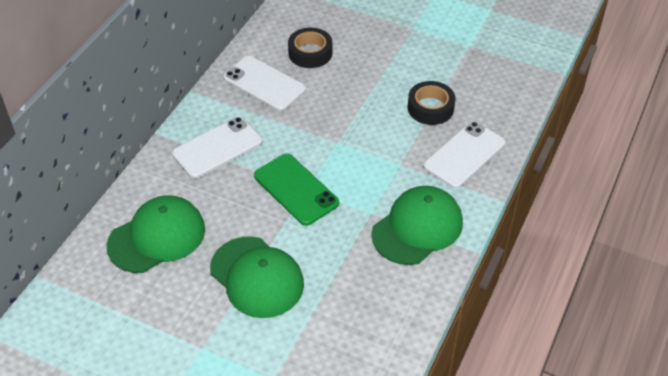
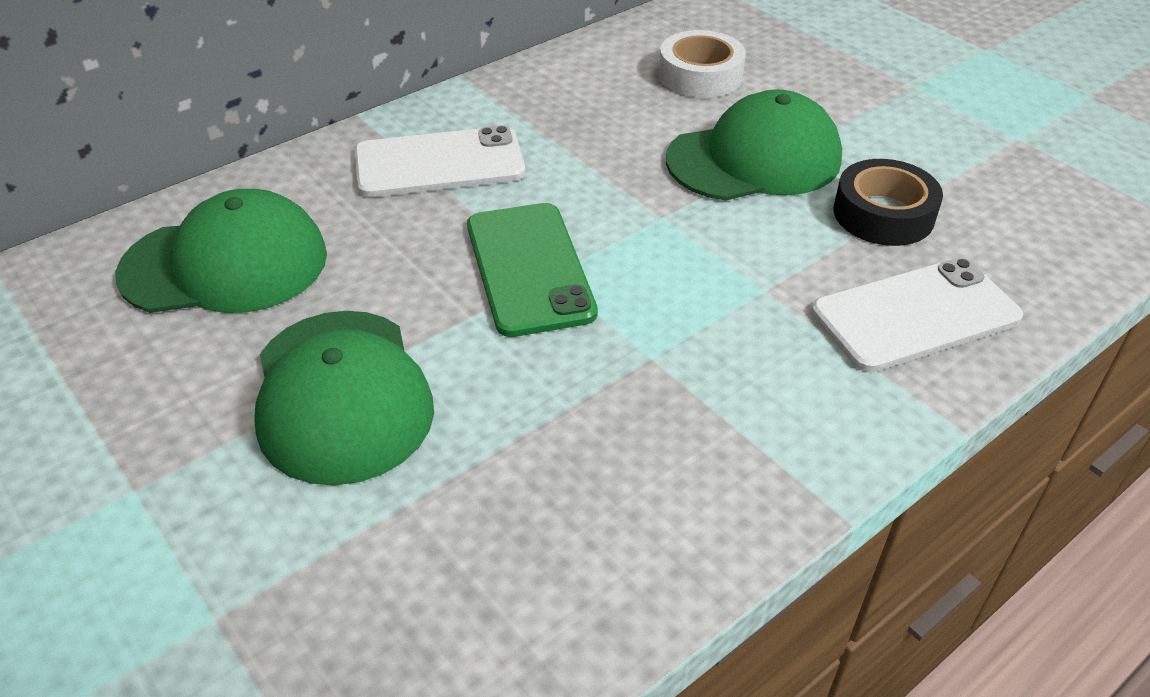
camera: 25 degrees right, 5 degrees down
white phone [223,56,306,111] -> none
black tape [288,28,332,68] -> white tape [659,30,746,98]
green cap [371,186,463,265] -> green cap moved to [666,90,842,201]

